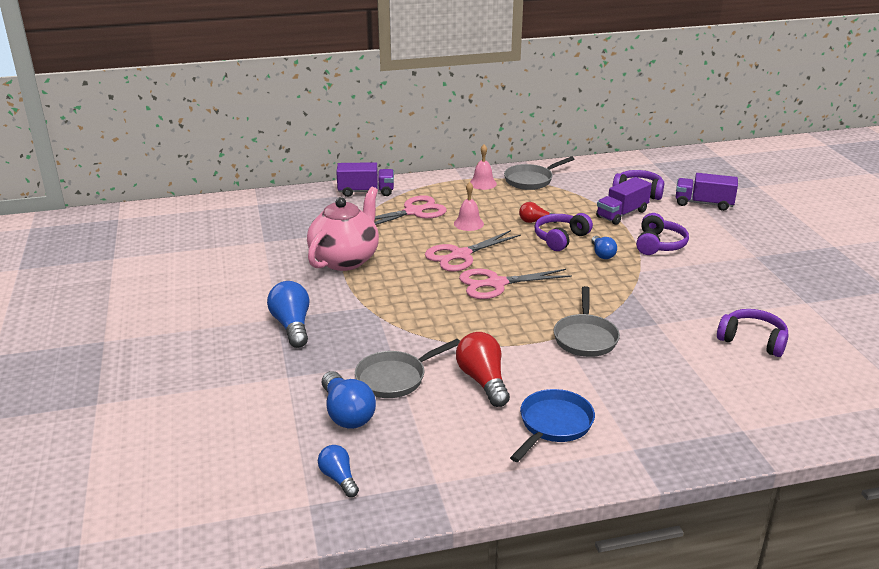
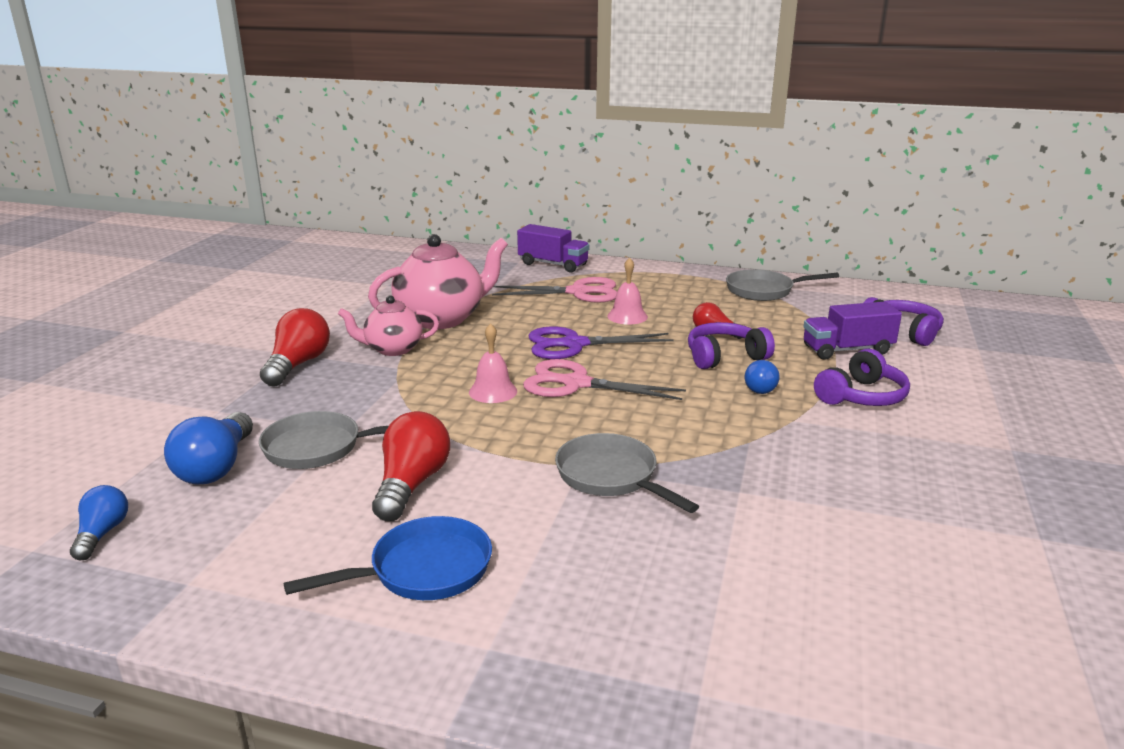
camera: 30 degrees right, 5 degrees down
blue light bulb [267,281,309,348] -> red light bulb [260,308,330,386]
pink scissors [425,230,521,272] -> purple scissors [528,326,674,359]
pink bell [470,145,497,190] -> pink bell moved to [469,323,517,403]
grey pan [554,286,620,357] -> grey pan turned 105 degrees clockwise [555,433,699,513]
purple truck [676,173,738,211] -> none
purple headphones [717,309,789,357] -> none
none -> pink teapot [338,295,439,356]

